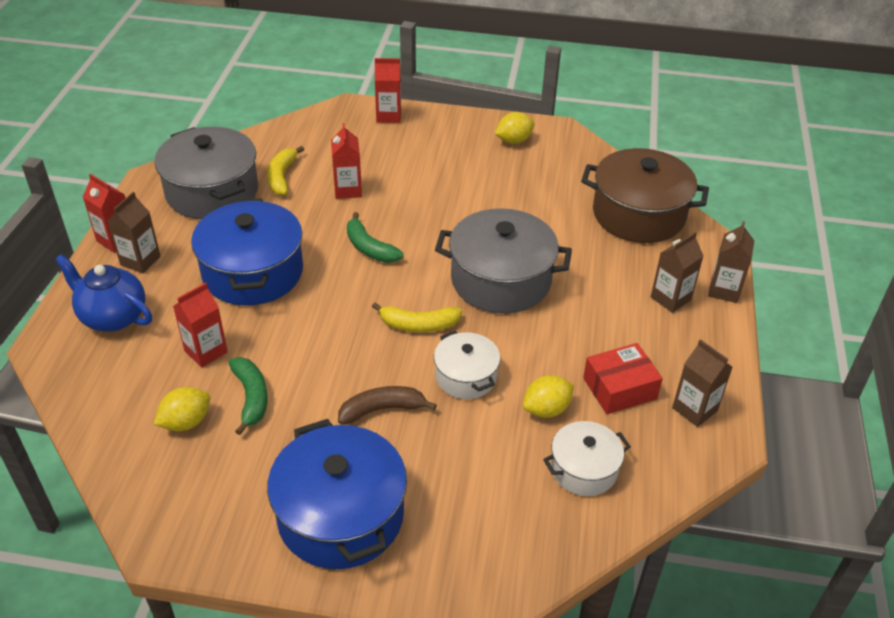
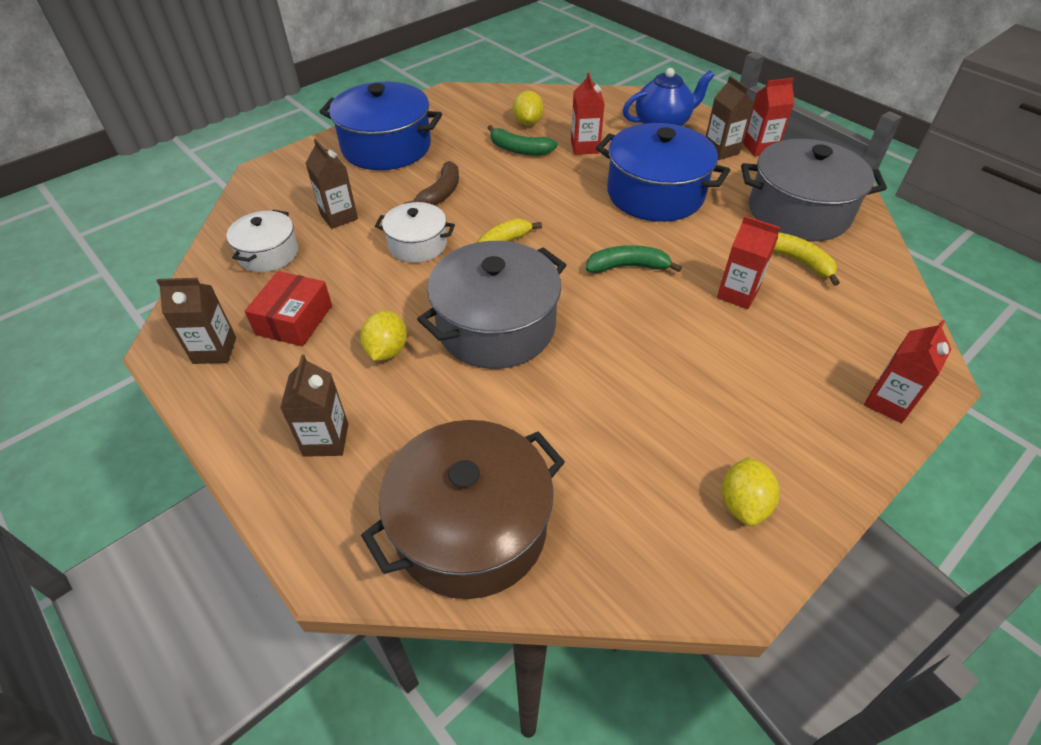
camera: 130 degrees right, 5 degrees up
yellow lemon [523,375,574,418] -> yellow lemon moved to [360,311,407,361]
brown carton [708,221,754,303] -> brown carton moved to [306,139,358,229]

